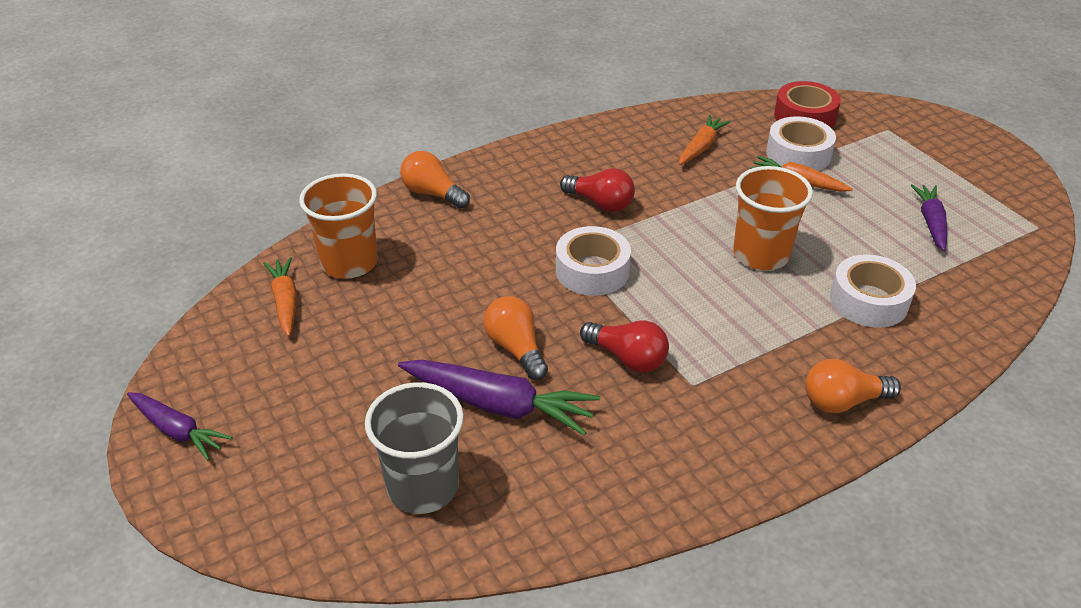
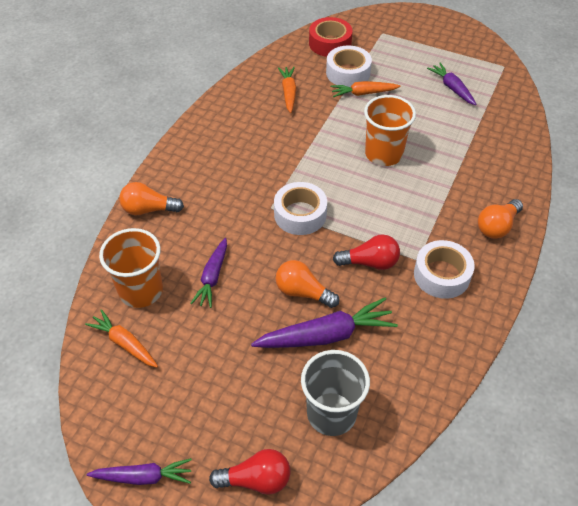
camera: 35 degrees left, 10 degrees up
red light bulb [560,168,635,212] -> red light bulb moved to [209,449,291,495]
white tape [830,254,916,328] -> white tape moved to [414,240,475,299]
none -> purple carrot [190,238,227,308]

